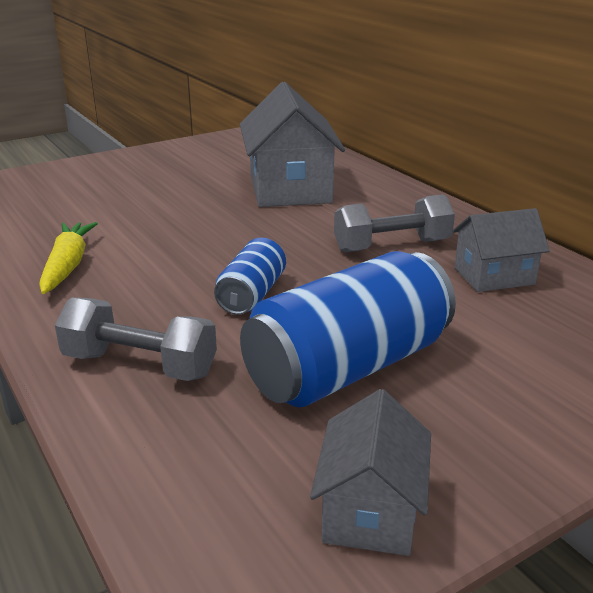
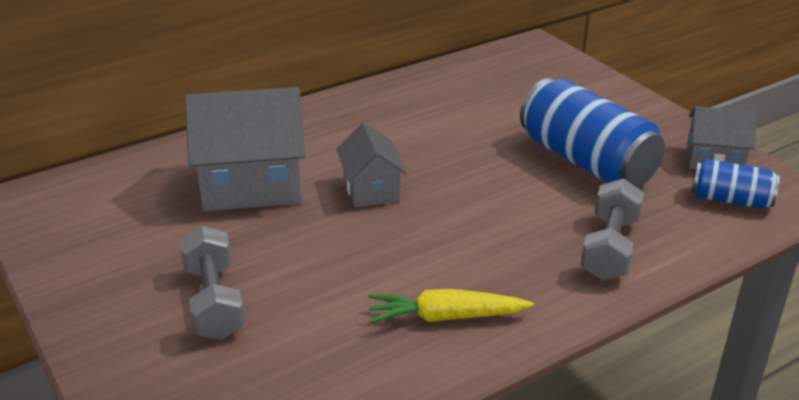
camera: 90 degrees left, 5 degrees up
blue can [214,238,286,315] -> blue can moved to [692,159,780,209]
grey dumbbell [334,194,455,252] -> grey dumbbell moved to [179,225,245,340]
grey house [452,208,550,292] -> grey house moved to [336,122,407,208]

